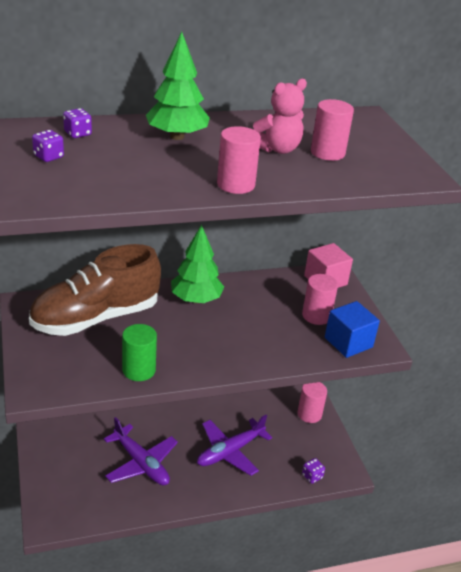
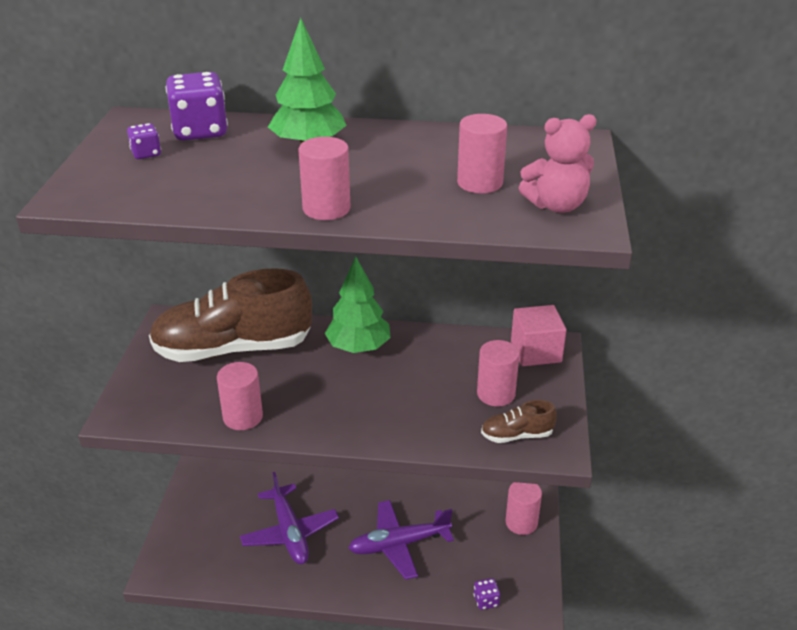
camera: 25 degrees right, 0 degrees up
purple dice [63,108,92,138] -> purple dice [166,72,228,141], size x2.02
green cylinder [122,324,157,381] -> pink cylinder [217,362,263,430]
pink teddy bear [253,79,307,154] -> pink teddy bear moved to [519,114,597,213]
blue cube [325,301,380,358] -> brown shoe [481,400,557,443]

